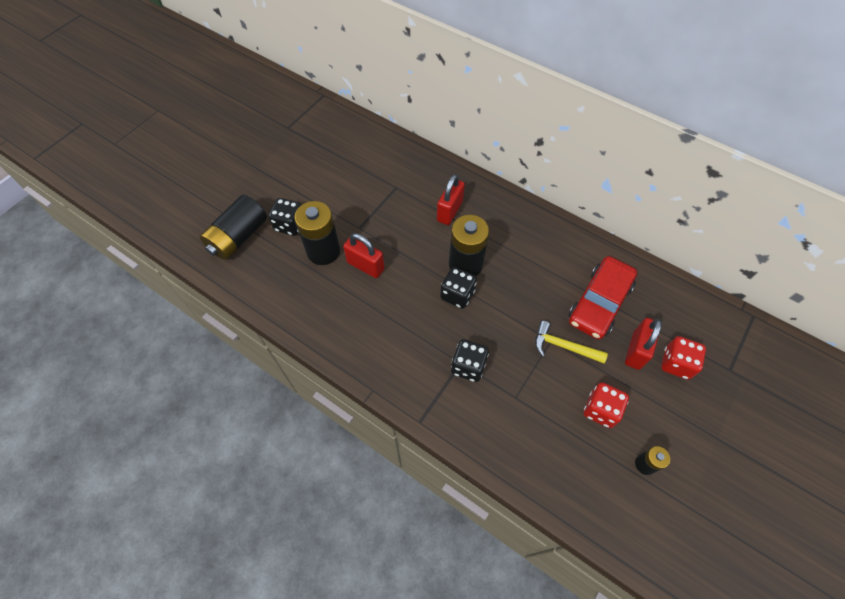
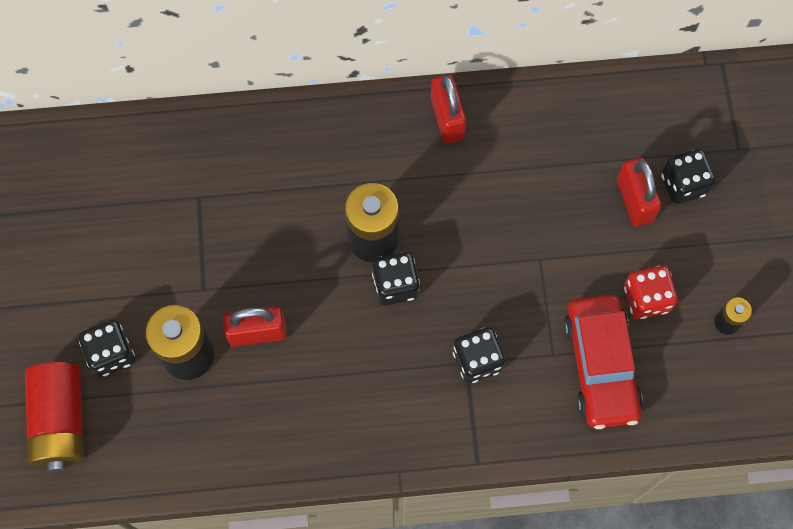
camera: 40 degrees left, 10 degrees up
black battery [200,195,267,260] -> red battery [25,362,84,472]
red padlock [437,174,465,225] -> red padlock moved to [431,74,466,143]
yellow hammer [535,321,608,363] -> none
red car [568,256,637,340] -> red car moved to [564,295,643,429]
red dice [661,336,706,380] -> black dice [661,149,716,204]

